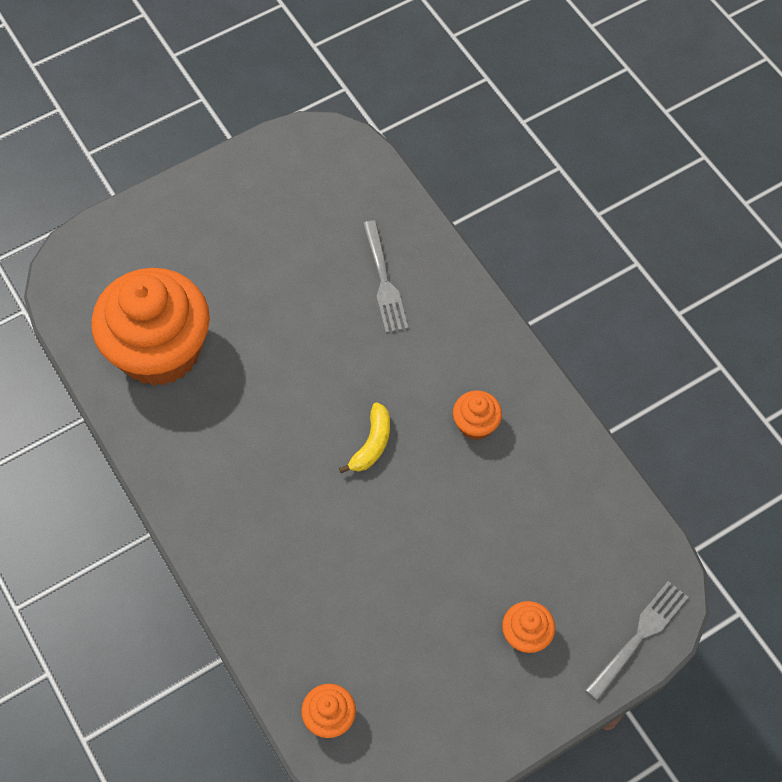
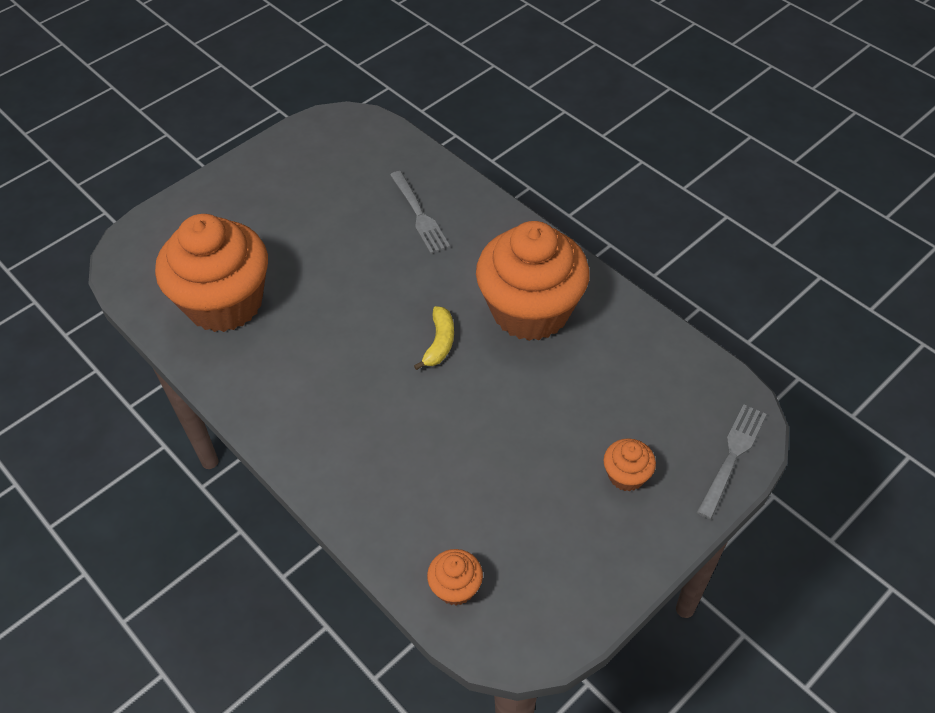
camera: 10 degrees left, 10 degrees down
orange cupcake [453,391,502,440] -> orange cupcake [476,221,590,341], size x2.39

